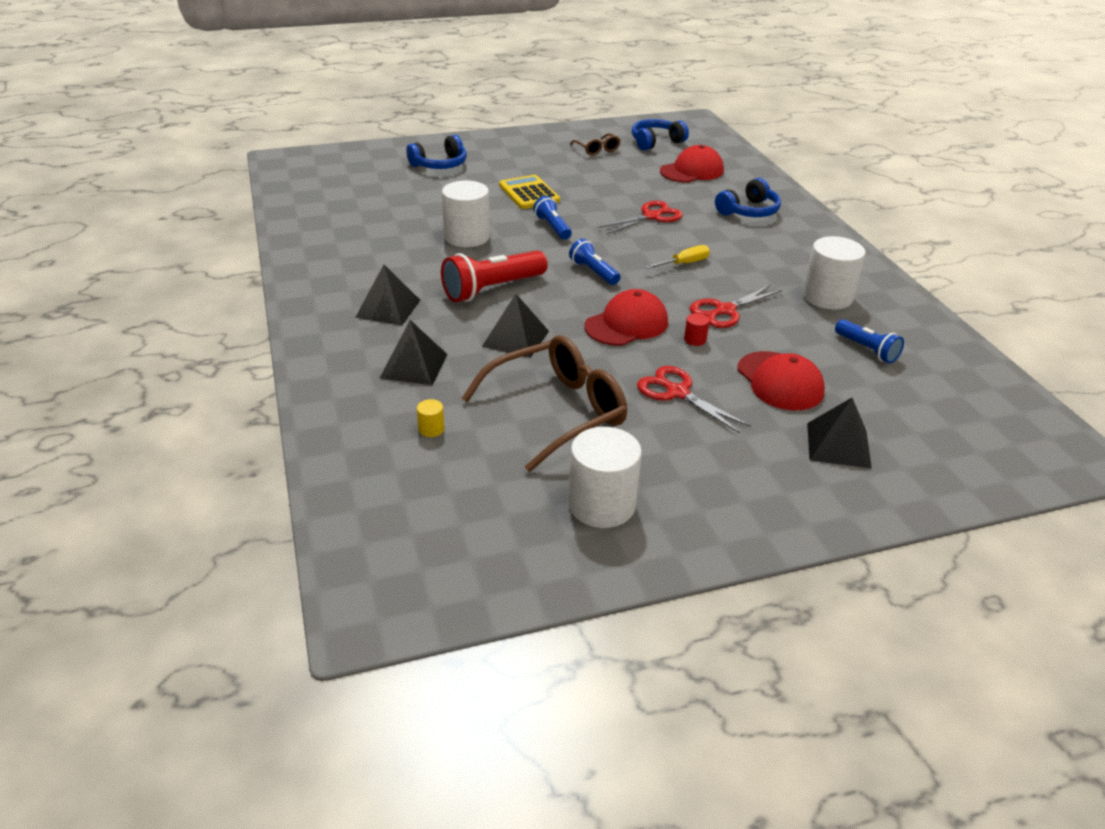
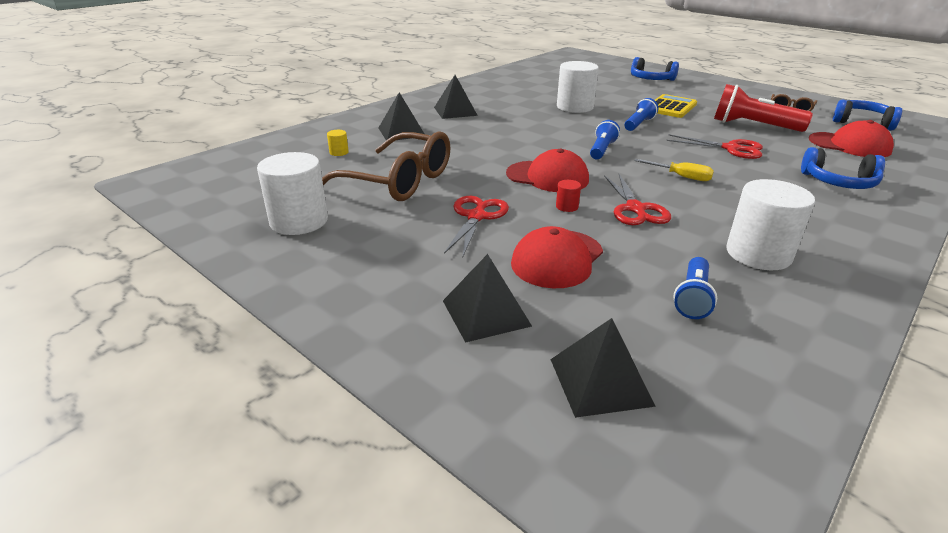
camera: 60 degrees right, 5 degrees down
red flashlight [441,250,548,302] -> red flashlight moved to [714,84,813,132]
black pyramid [482,294,549,358] -> black pyramid moved to [550,318,656,418]
red scissors [690,285,782,328] -> red scissors turned 120 degrees counterclockwise [604,174,671,225]

